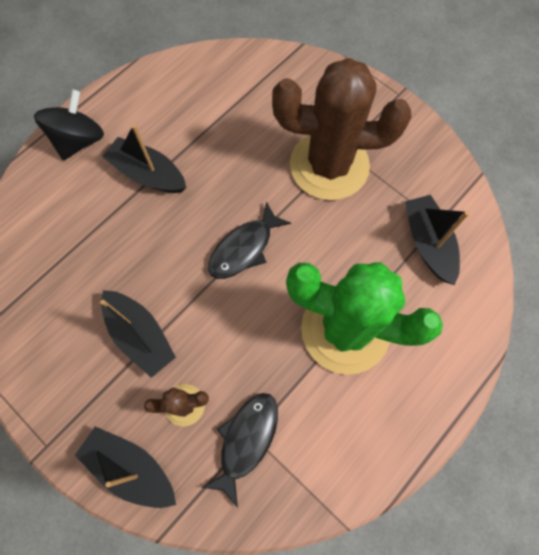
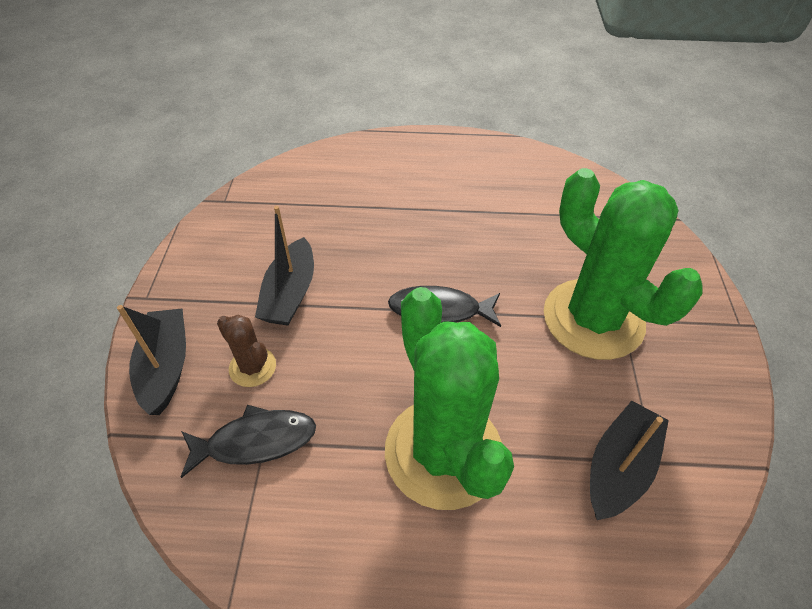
camera: 50 degrees right, 20 degrees down
black spinning top [34,89,104,160] -> none
black boat [102,125,186,193] -> none
brown cactus [272,58,411,200] -> green cactus [544,168,703,360]

